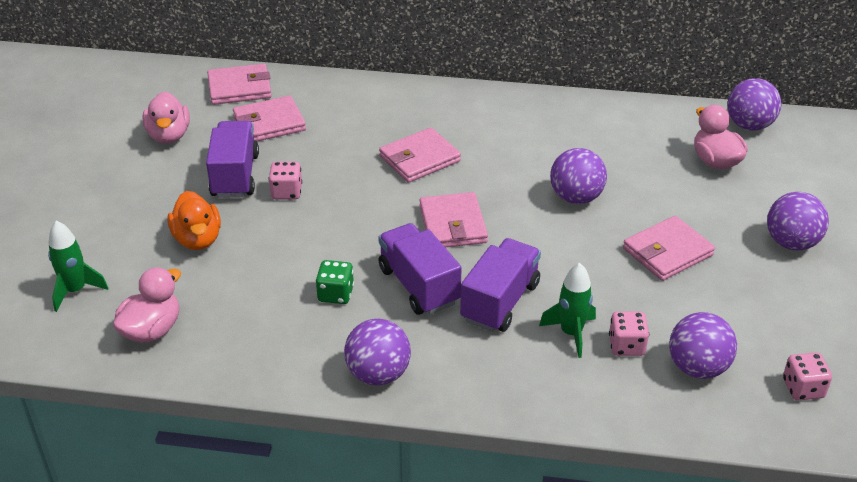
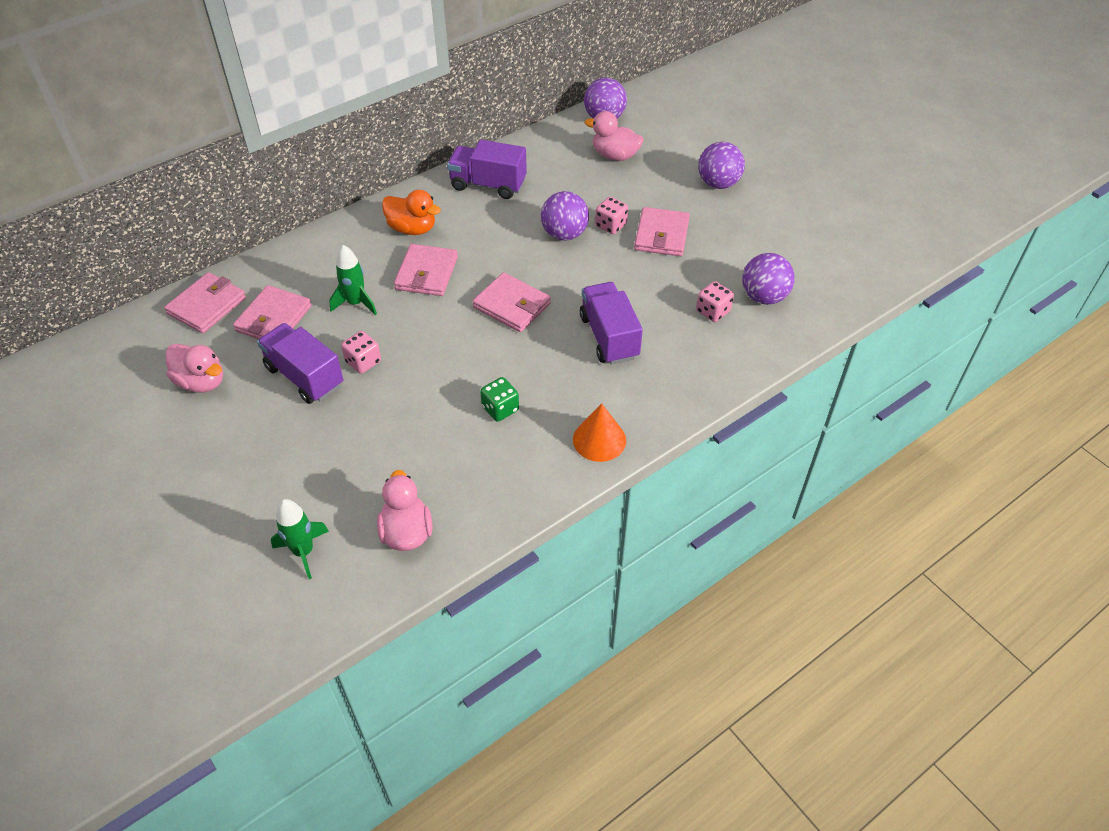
camera: 45 degrees left, 10 degrees up
orange duck [167,191,221,250] -> orange duck moved to [382,190,441,235]
purple ball [344,319,411,385] -> orange cone [573,403,626,462]
purple truck [378,223,462,315] -> purple truck moved to [447,140,527,199]
green rocket [539,263,596,358] -> green rocket moved to [329,245,377,315]
pink dice [783,352,832,400] -> pink dice moved to [595,197,628,234]

